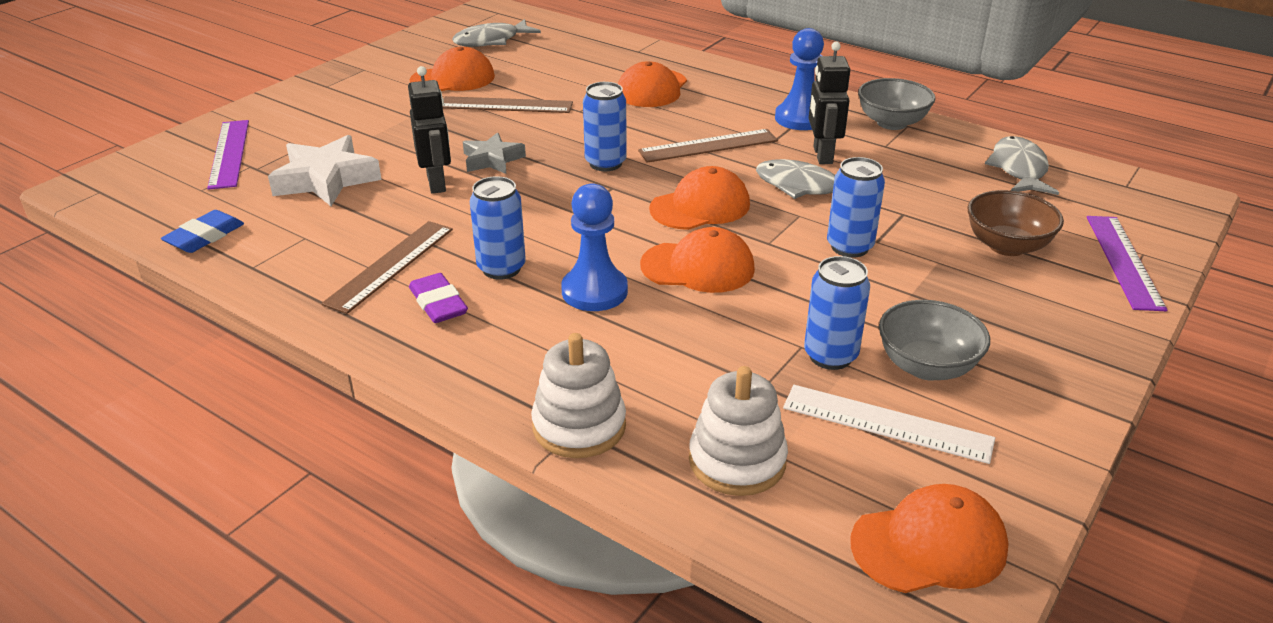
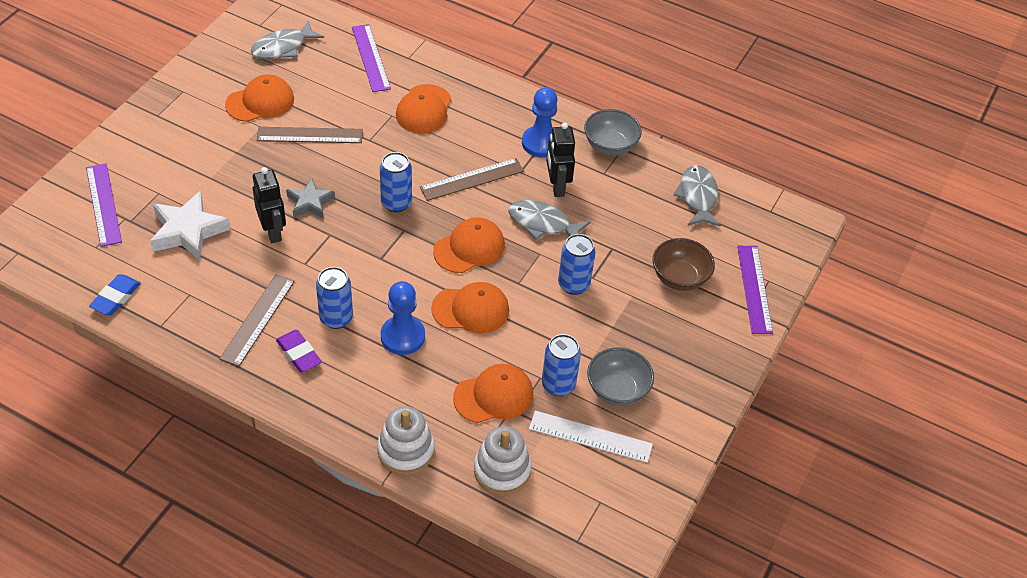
camera: 10 degrees left, 15 degrees up
orange cap [851,484,1009,593] -> orange cap moved to [453,364,533,423]
none -> purple ruler [352,24,391,92]

